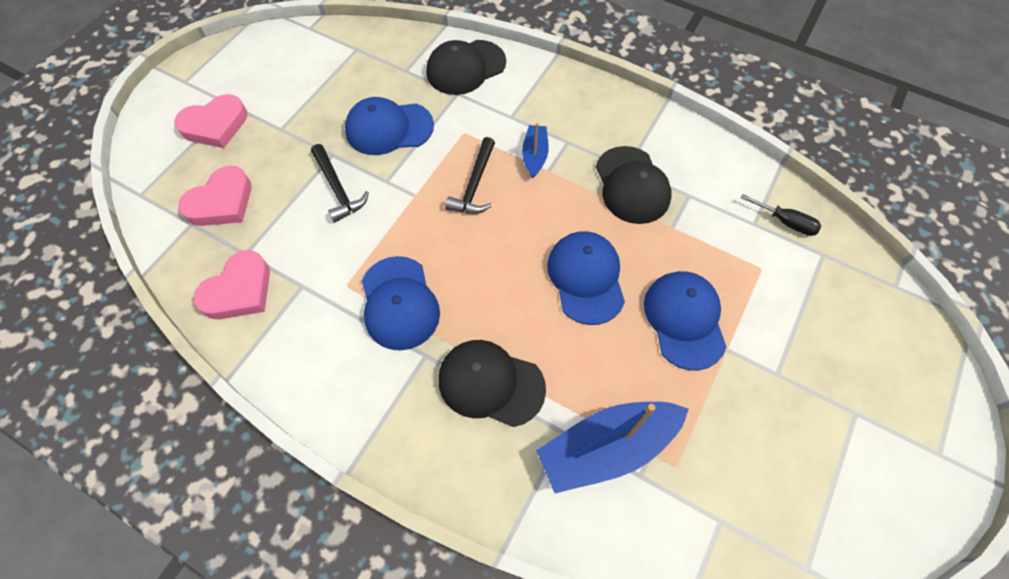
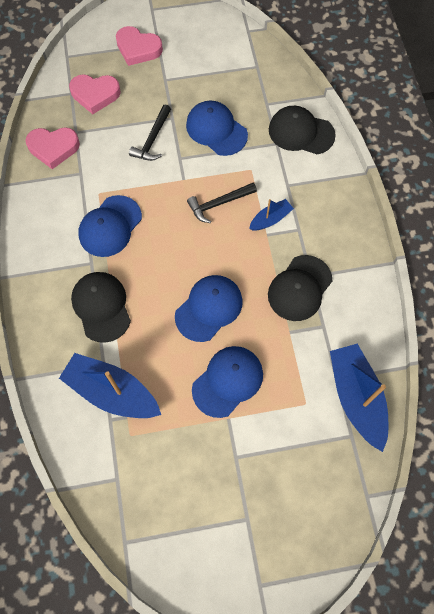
camera: 50 degrees right, 5 degrees up
black screwdriver [740,194,821,236] -> blue boat [330,344,388,452]

